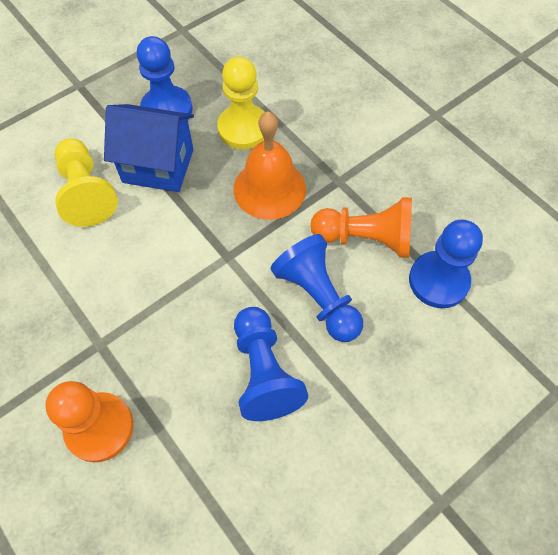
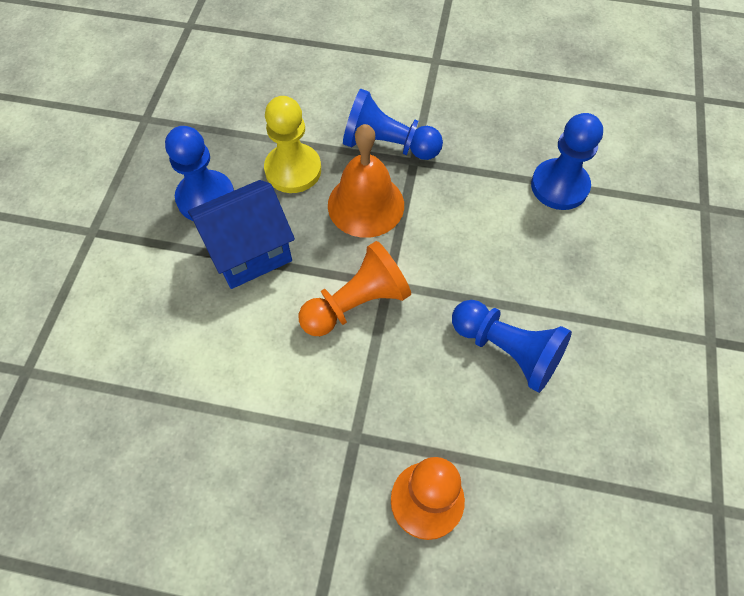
camera: 40 degrees left, 0 degrees up
yellow pawn [55,138,118,227] -> none
blue pawn [271,234,363,342] -> blue pawn moved to [343,89,443,160]
orange pawn [310,197,412,258] -> orange pawn moved to [299,241,411,336]

